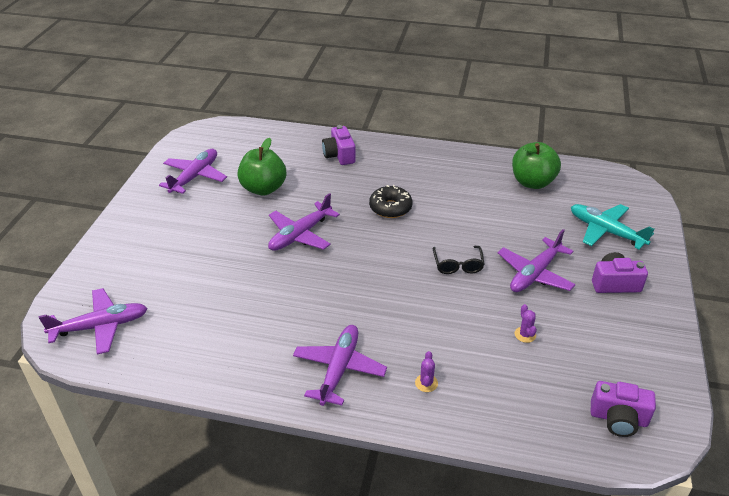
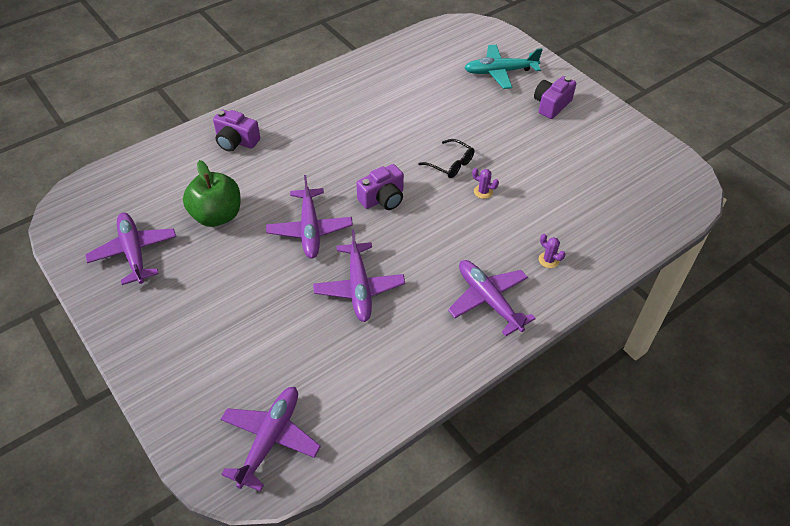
camera: 50 degrees left, 10 degrees up
black donut [369,185,412,218] -> none
purple plane [498,229,576,292] -> purple plane moved to [313,229,405,322]
green apple [512,142,561,189] -> none
purple cactus [515,304,537,343] -> purple cactus moved to [472,168,499,199]
purple camera [591,381,656,437] -> purple camera moved to [356,164,404,210]

